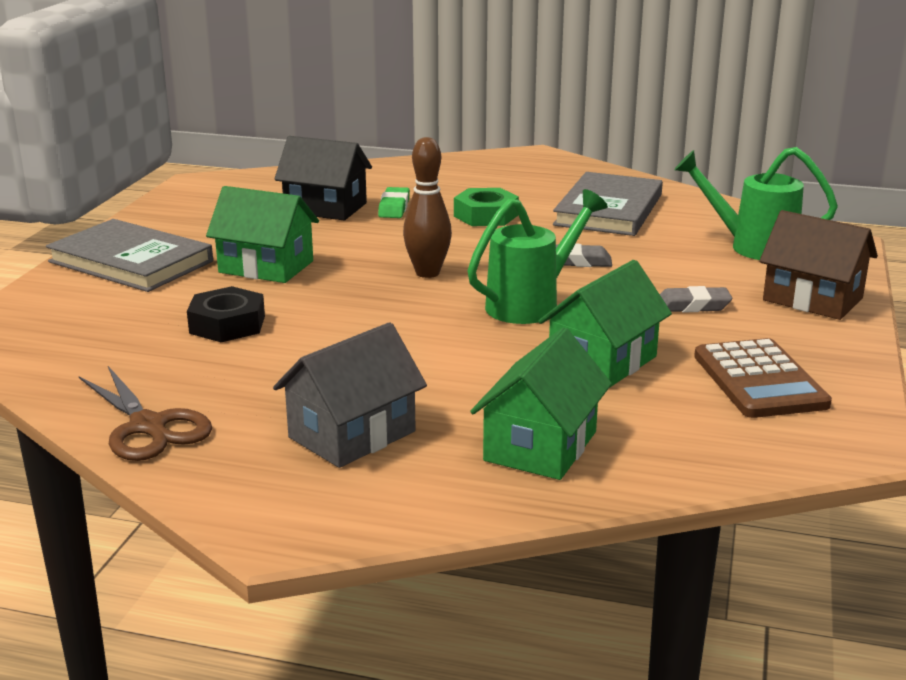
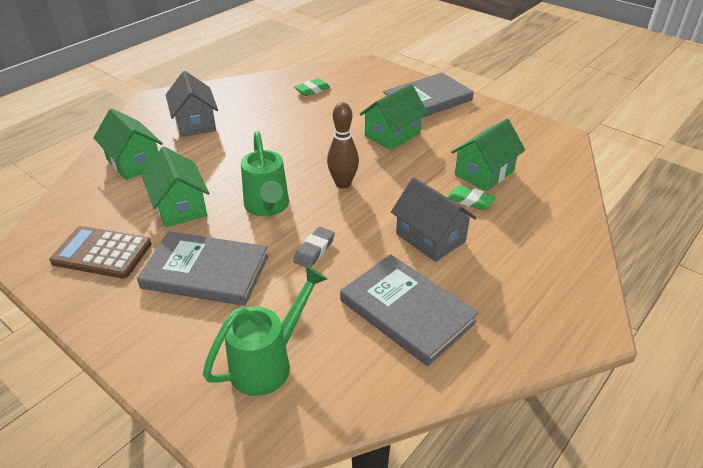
camera: 115 degrees right, 15 degrees up
brown scissors [79,366,212,461] -> none
black nut [187,286,265,342] -> none
black house [274,136,372,220] -> green house [451,119,525,191]
green nut [454,188,519,226] -> grey house [391,177,476,262]
grey eraser [660,286,732,312] -> grey book [137,231,268,306]
brown house [759,210,878,320] -> none
none -> green eraser [294,78,330,96]

